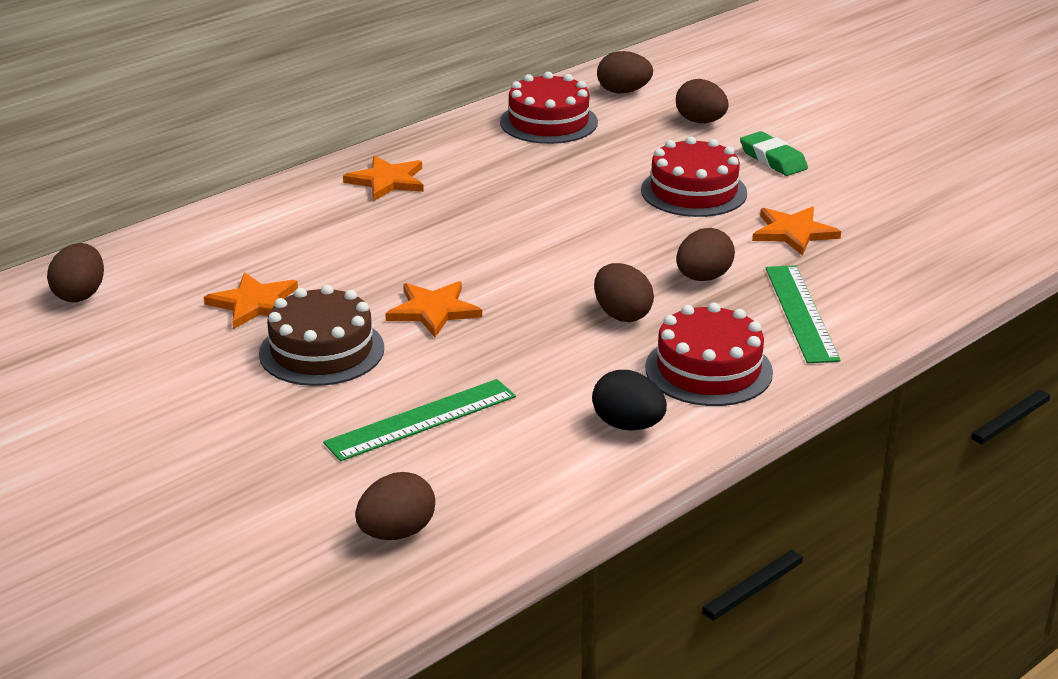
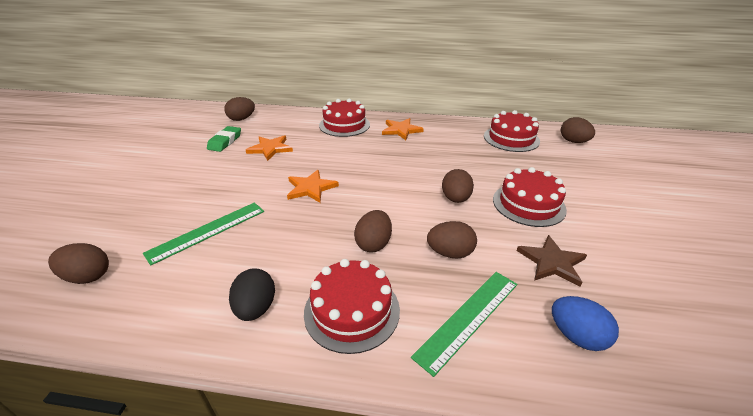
camera: 50 degrees right, 5 degrees up
brown cake [259,285,384,386] -> none
green ruler [323,379,516,461] -> green ruler turned 60 degrees counterclockwise [143,202,264,266]
brown egg [676,79,729,123] -> brown egg moved to [442,169,474,203]
green eraser [740,131,808,176] -> green eraser moved to [207,126,241,152]
orange star [752,207,841,256] -> brown star [517,235,587,287]
none -> red cake [319,98,370,137]
none -> blue egg [552,296,619,351]

